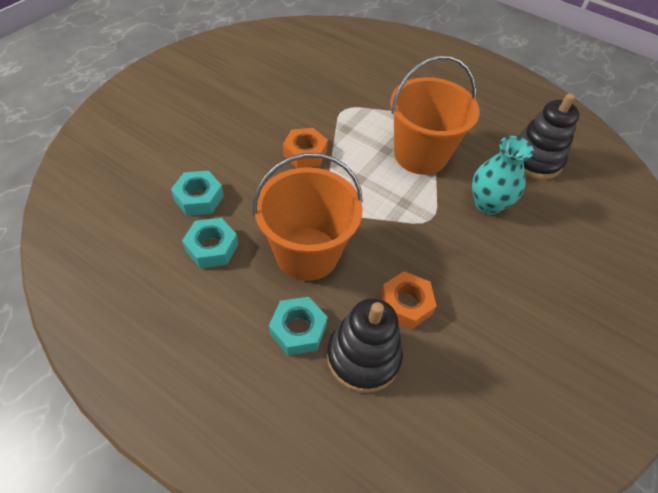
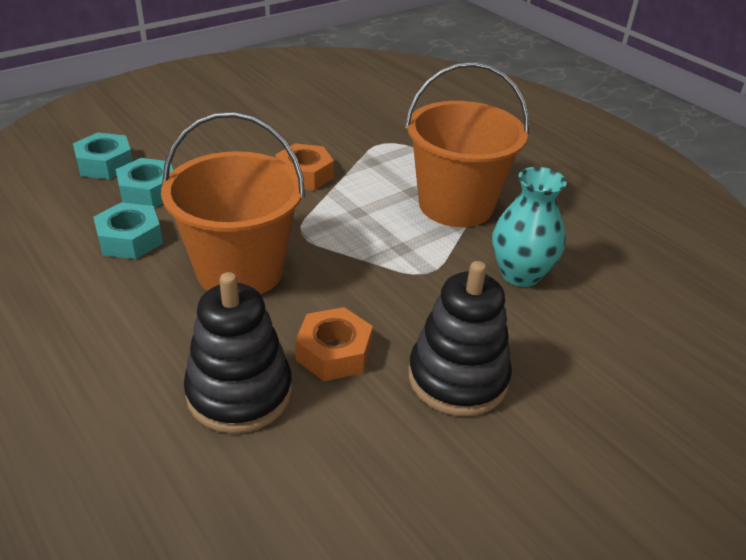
camera: 20 degrees right, 15 degrees down
turquoise nut [269,297,327,356] -> turquoise nut moved to [73,133,133,179]
black stacking toy [518,93,580,180] -> black stacking toy moved to [408,261,512,416]

